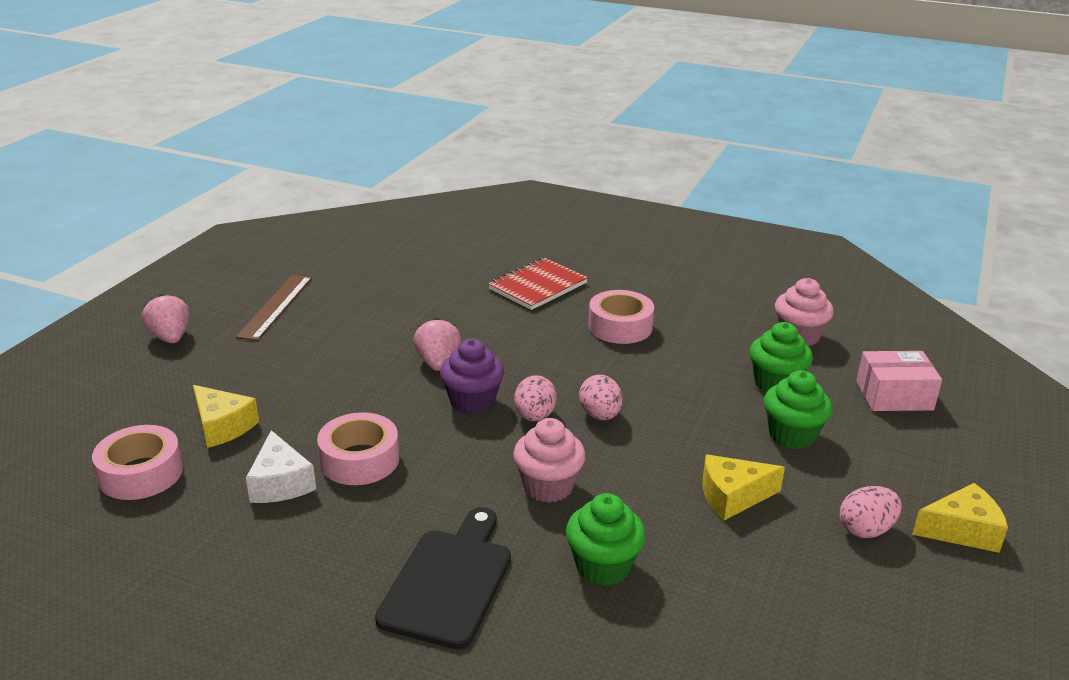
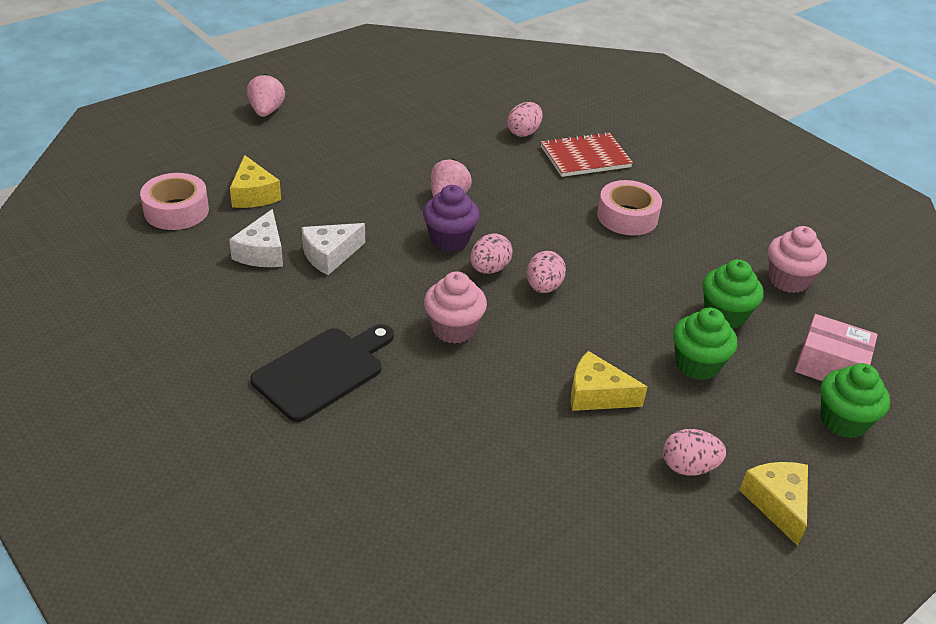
camera: 25 degrees right, 10 degrees up
brown ruler [236,275,312,341] -> none
pink tape [317,412,399,485] -> white cheese [302,223,365,275]
green cupcake [566,493,646,586] -> green cupcake moved to [820,363,890,438]
yellow cheese [912,483,1008,553] -> yellow cheese turned 120 degrees counterclockwise [739,462,808,546]
none -> pink egg [507,102,543,137]

